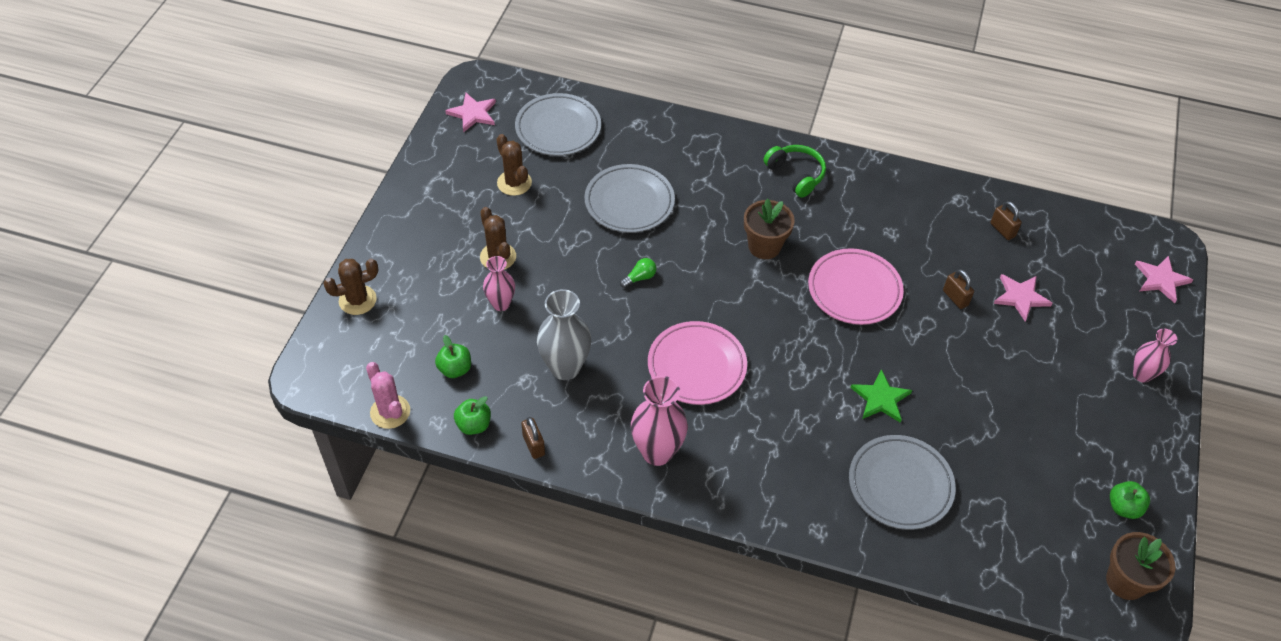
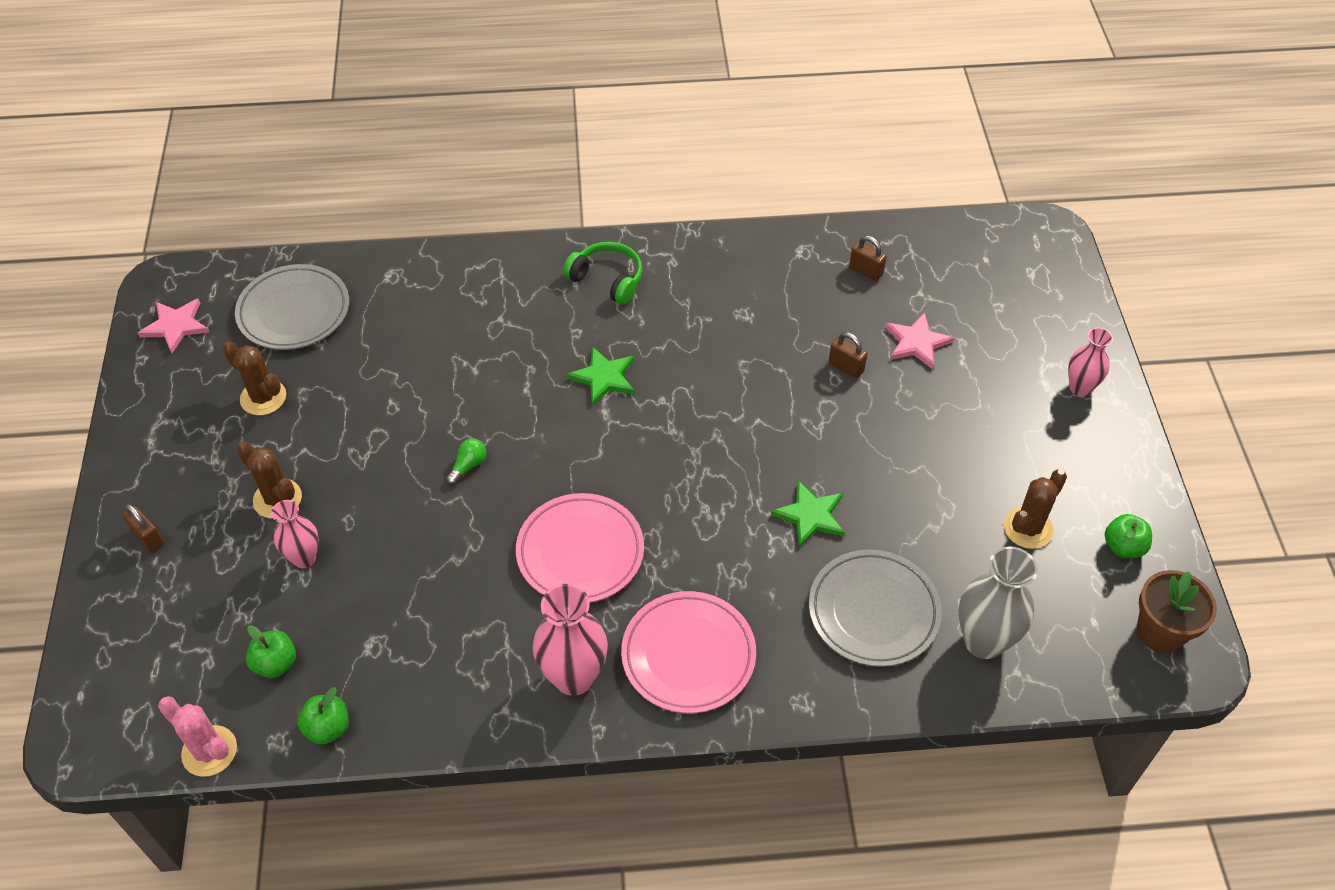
camera: 20 degrees left, 0 degrees up
brown cactus [323,259,378,315] -> brown cactus moved to [1004,469,1067,549]
brown padlock [521,417,545,459] -> brown padlock moved to [122,504,164,553]
grey vase [537,289,591,380] -> grey vase moved to [959,546,1038,659]
grey plate [585,164,675,233] -> none
brown flower pot [744,198,795,259] -> green star [566,347,634,406]
pink plate [808,248,904,325] -> pink plate moved to [621,591,756,713]
pink star [1135,256,1193,303] -> none

